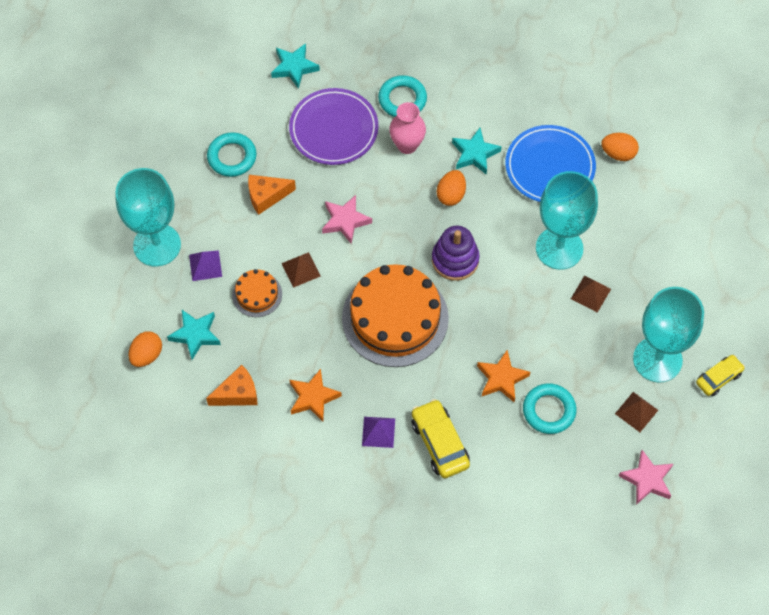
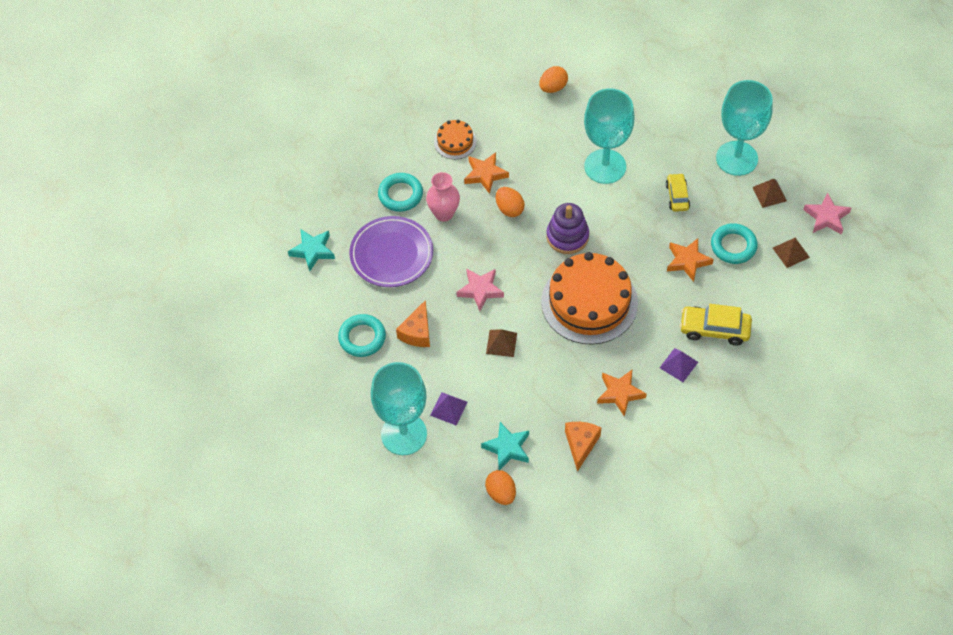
camera: 55 degrees left, 5 degrees down
orange cake [232,269,282,317] -> orange cake moved to [434,120,477,159]
turquoise star [452,128,502,175] -> orange star [464,152,509,194]
blue plate [505,125,596,202] -> none
brown pyramid [571,276,611,313] -> brown pyramid moved to [773,238,810,268]
yellow car [696,355,745,396] -> yellow car moved to [666,173,690,212]

